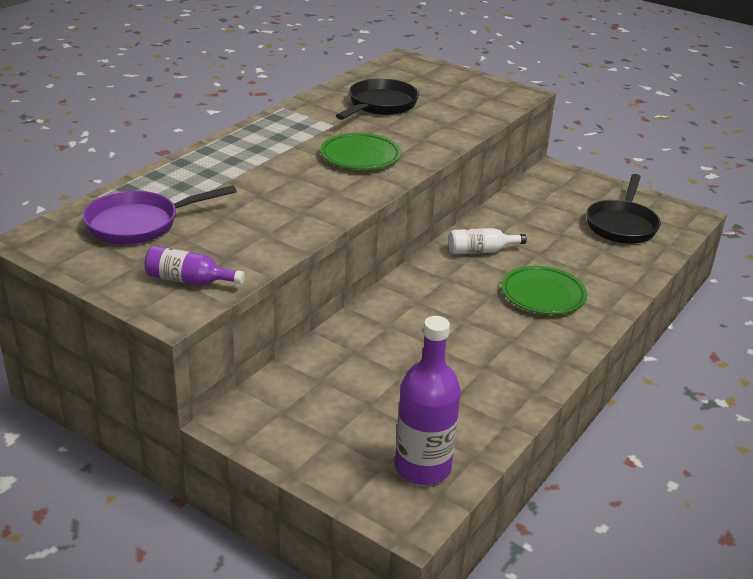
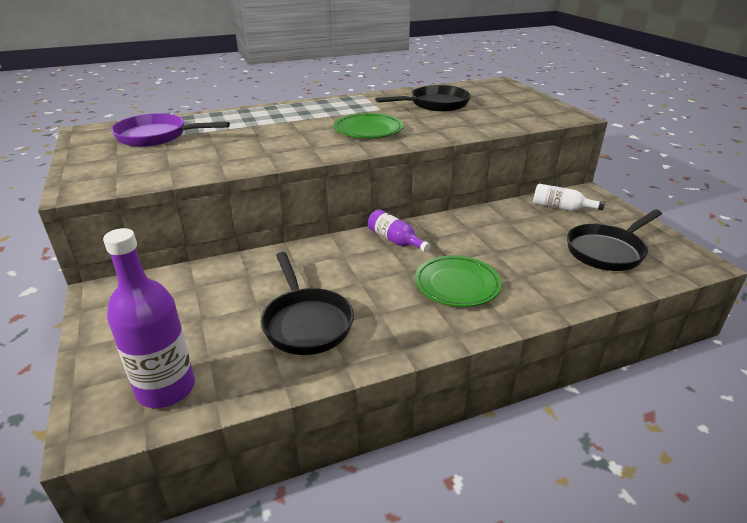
camera: 35 degrees right, 0 degrees up
purple bottle [144,246,245,286] -> purple bottle moved to [368,209,430,252]
white bottle [448,228,527,255] -> white bottle moved to [533,184,605,211]
none -> black pan [261,252,354,355]

